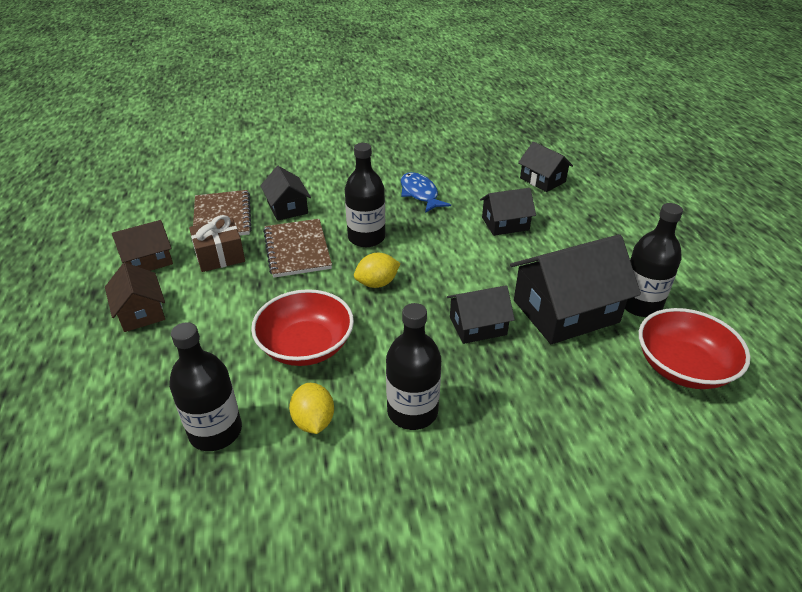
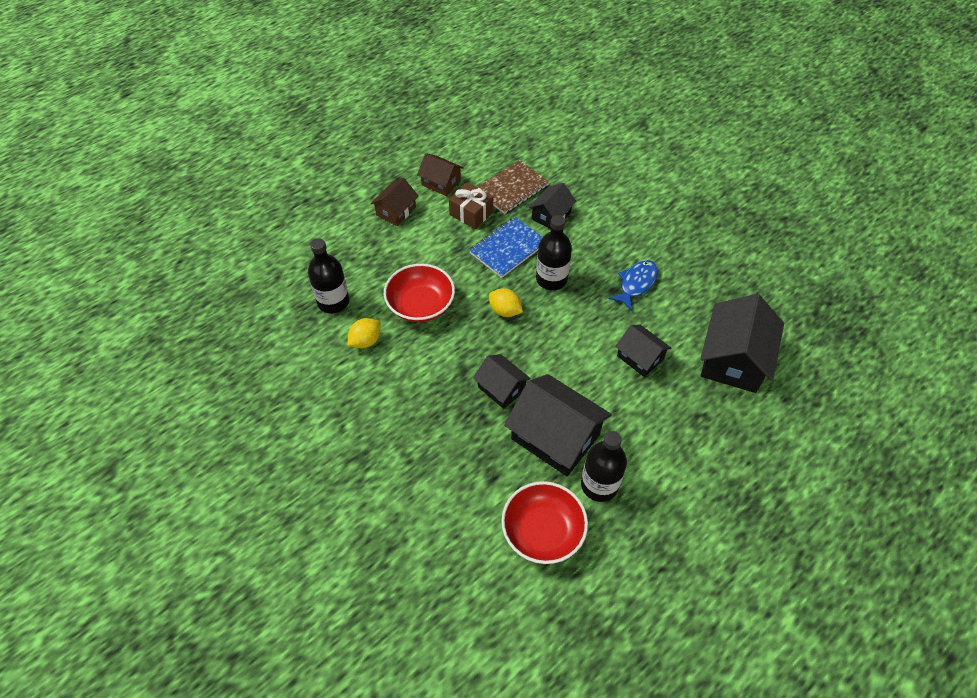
camera: 60 degrees right, 15 degrees up
brown notebook [263,219,332,278] -> blue notebook [469,217,543,278]
black bottle [386,303,441,430] -> none
black house [518,141,573,192] -> black house [700,294,784,393], size x1.78

